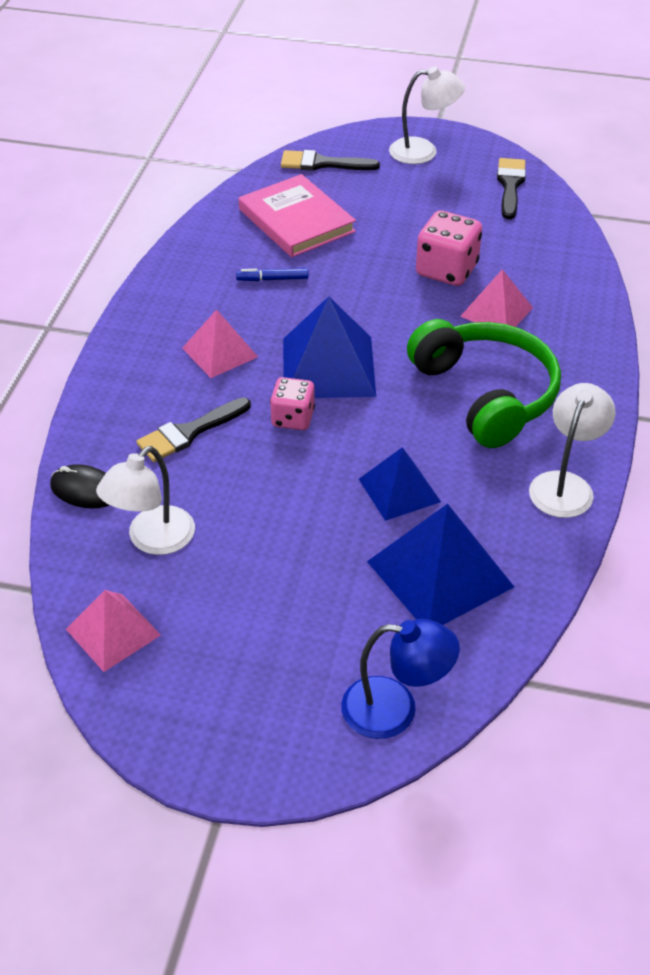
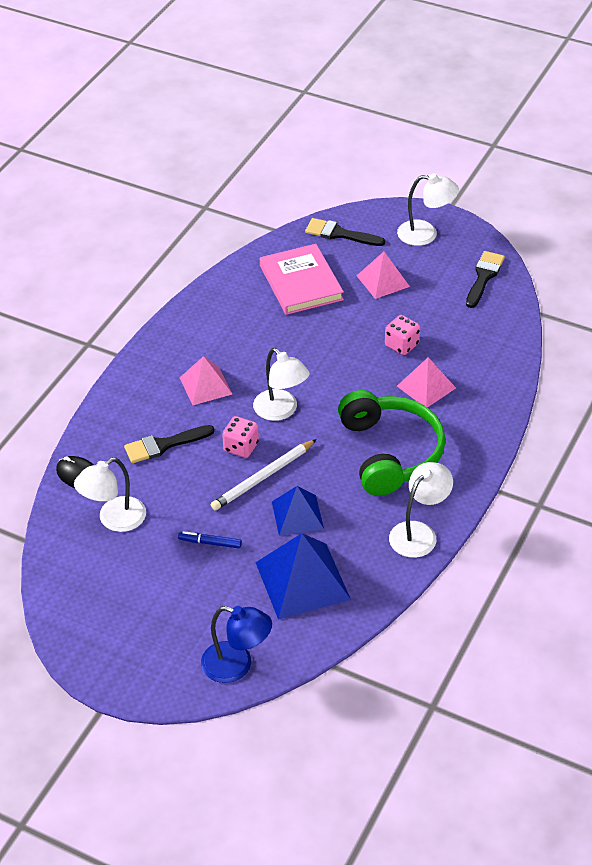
camera: 15 degrees right, 0 degrees up
pink pyramid [66,590,161,672] -> pink pyramid moved to [356,252,410,299]
blue marker [236,268,309,281] -> blue marker moved to [178,531,242,548]
blue pyramid [283,296,376,398] -> white lamp [253,348,310,421]
pink dice [416,210,482,286] -> pink dice [385,315,420,355], size x0.65
none -> white pencil [211,439,317,510]

